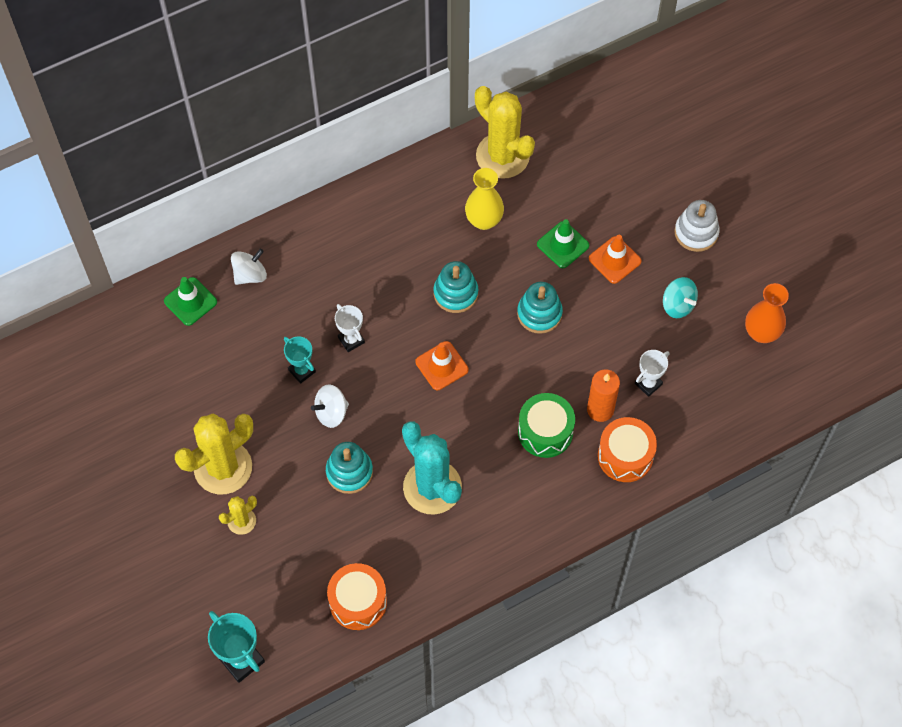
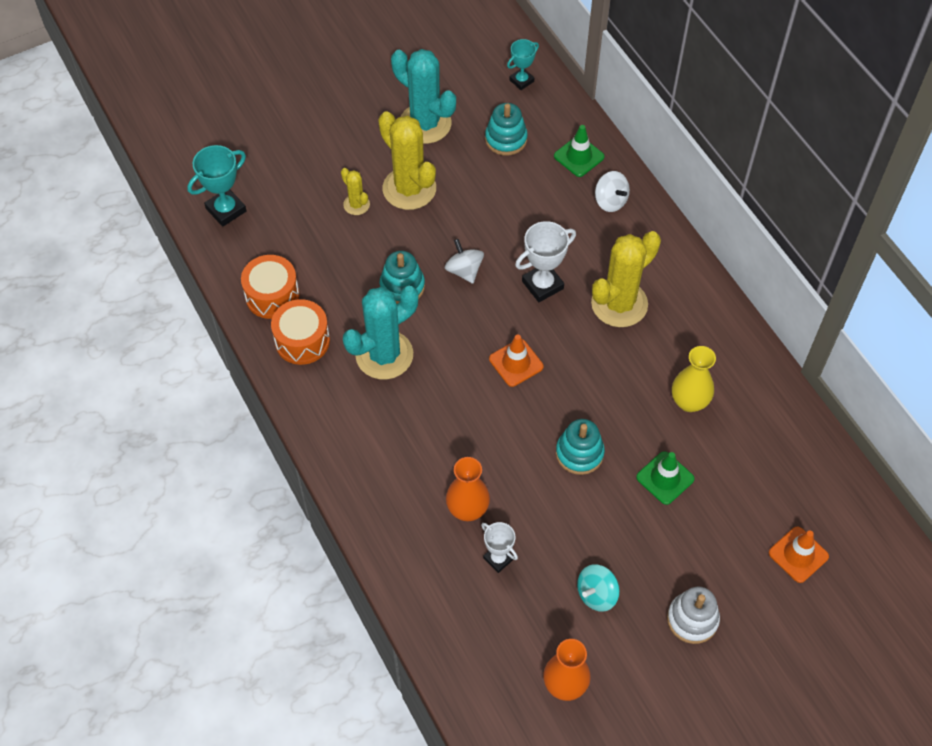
camera: 90 degrees right, 5 degrees down
turquoise trophy [284,336,316,384] -> turquoise trophy moved to [507,39,539,90]
white trophy [335,304,365,352] -> white trophy [515,221,576,302], size x1.56
turquoise stacking toy [433,261,478,313] -> turquoise stacking toy moved to [485,103,528,156]
yellow cactus [475,86,535,179] -> yellow cactus moved to [591,231,661,327]
green drum [518,393,575,458] -> none
orange candle [587,370,620,422] -> orange vase [446,457,490,521]
orange traffic cone [589,235,642,284] -> orange traffic cone moved to [769,526,829,583]
orange drum [598,417,657,482] -> orange drum moved to [271,299,330,365]
none -> turquoise cactus [391,49,456,144]

